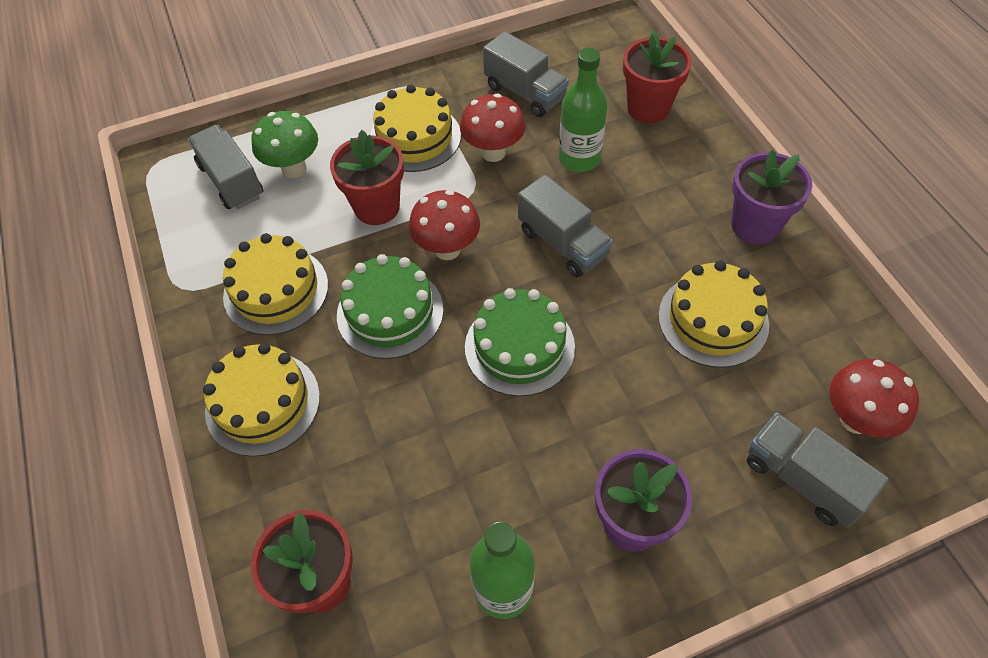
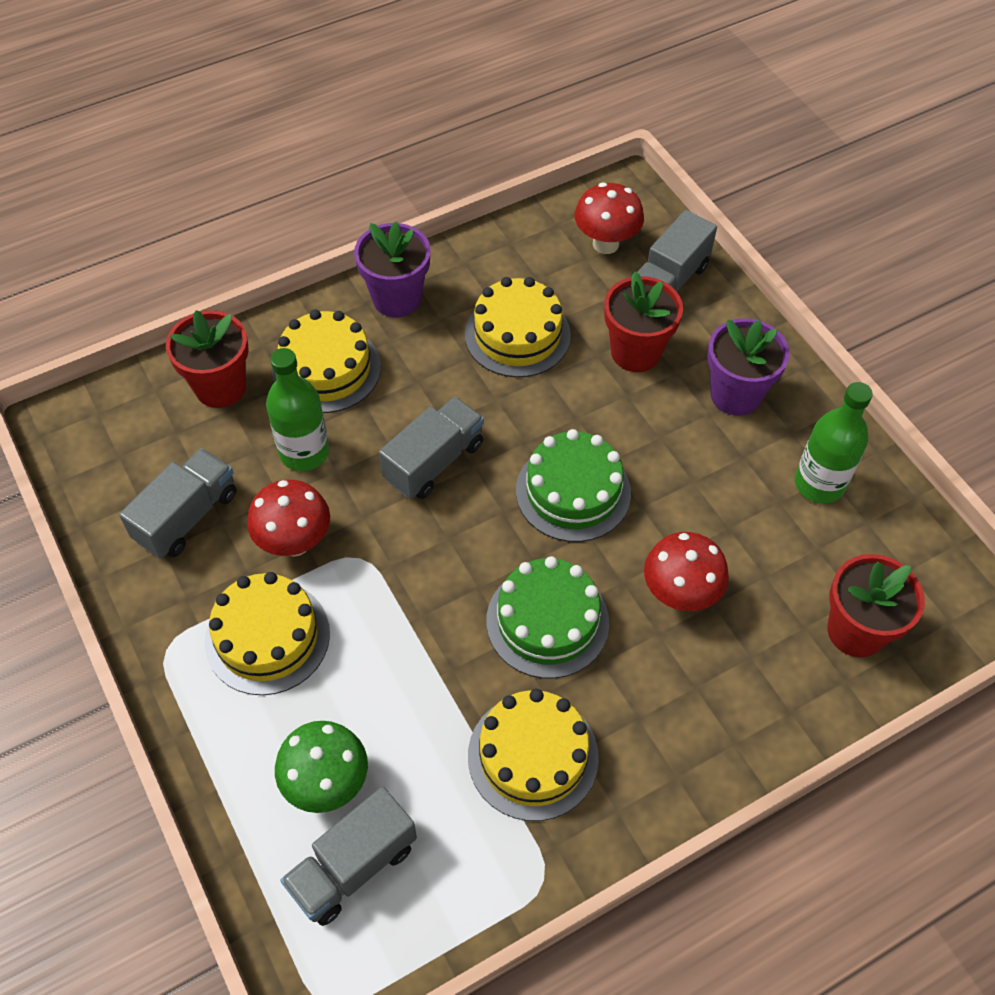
camera: 100 degrees left, 0 degrees up
yellow cake [203,343,320,457] -> yellow cake moved to [272,310,381,413]
red flower pot [330,130,404,225] -> red flower pot moved to [604,272,683,372]
red mushroom [409,190,480,260] -> red mushroom moved to [644,532,729,611]

